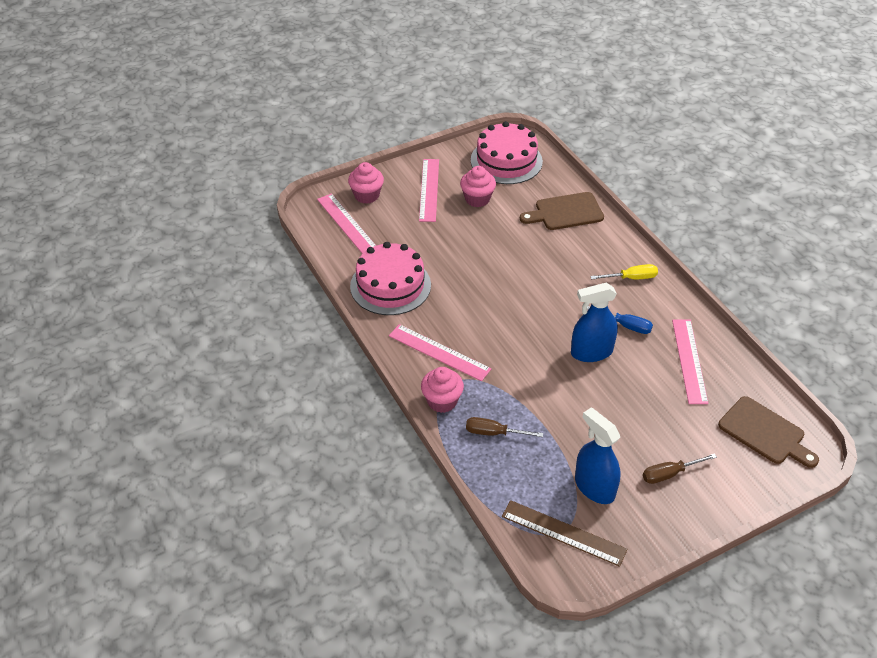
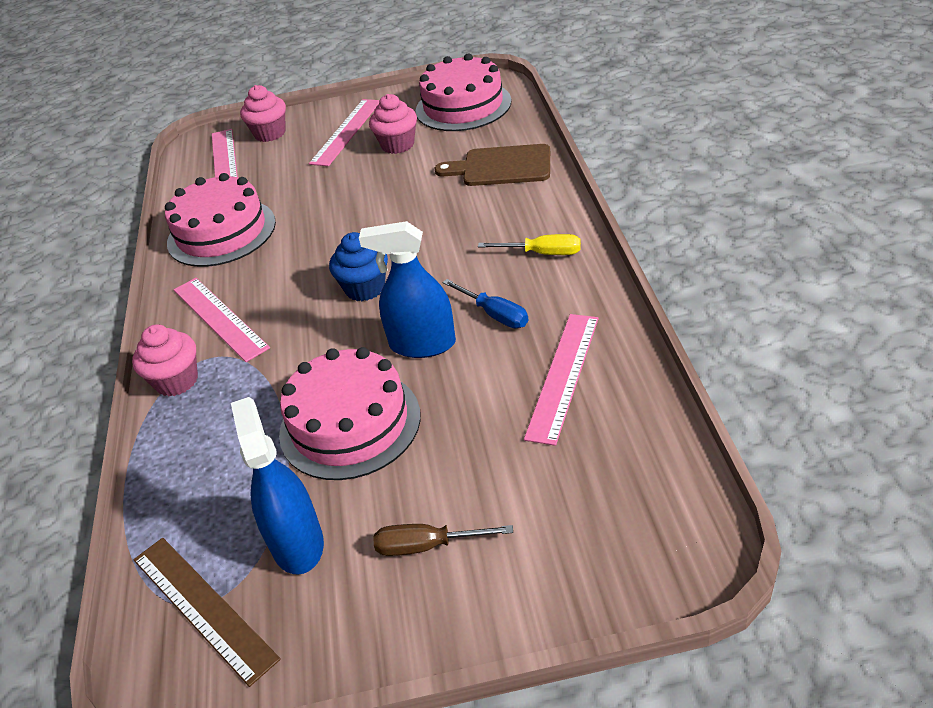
camera: 25 degrees right, 5 degrees down
brown screwdriver [466,417,543,437] -> none
brown cutting board [718,396,819,468] -> none
none -> pink cake [279,347,421,480]
none -> blue cupcake [329,232,388,301]

